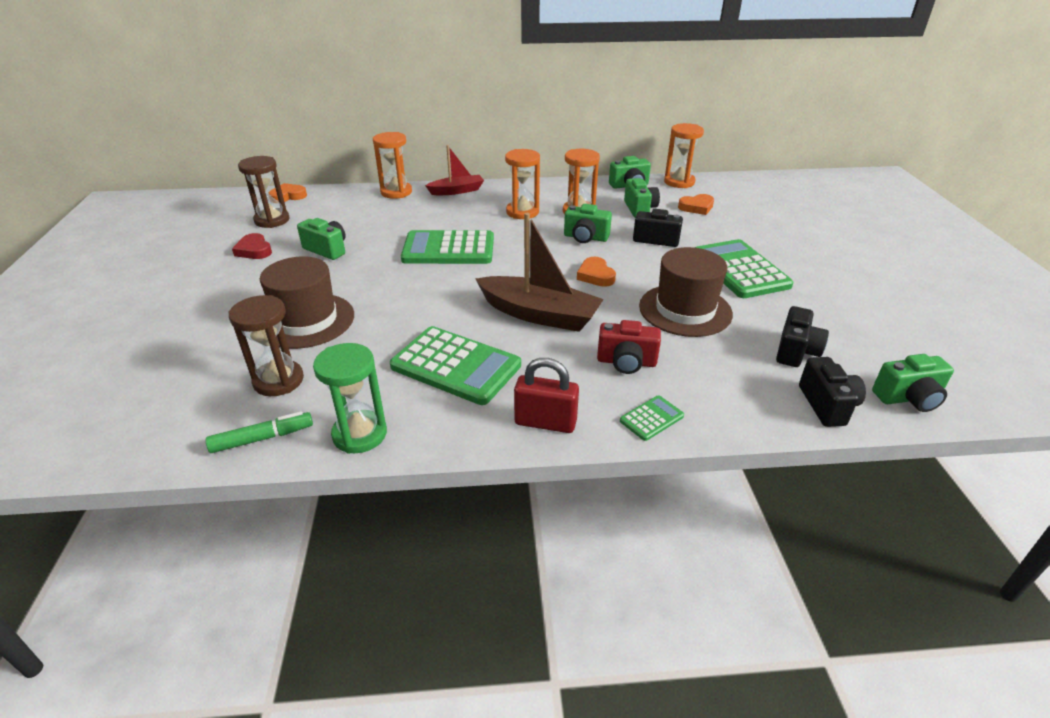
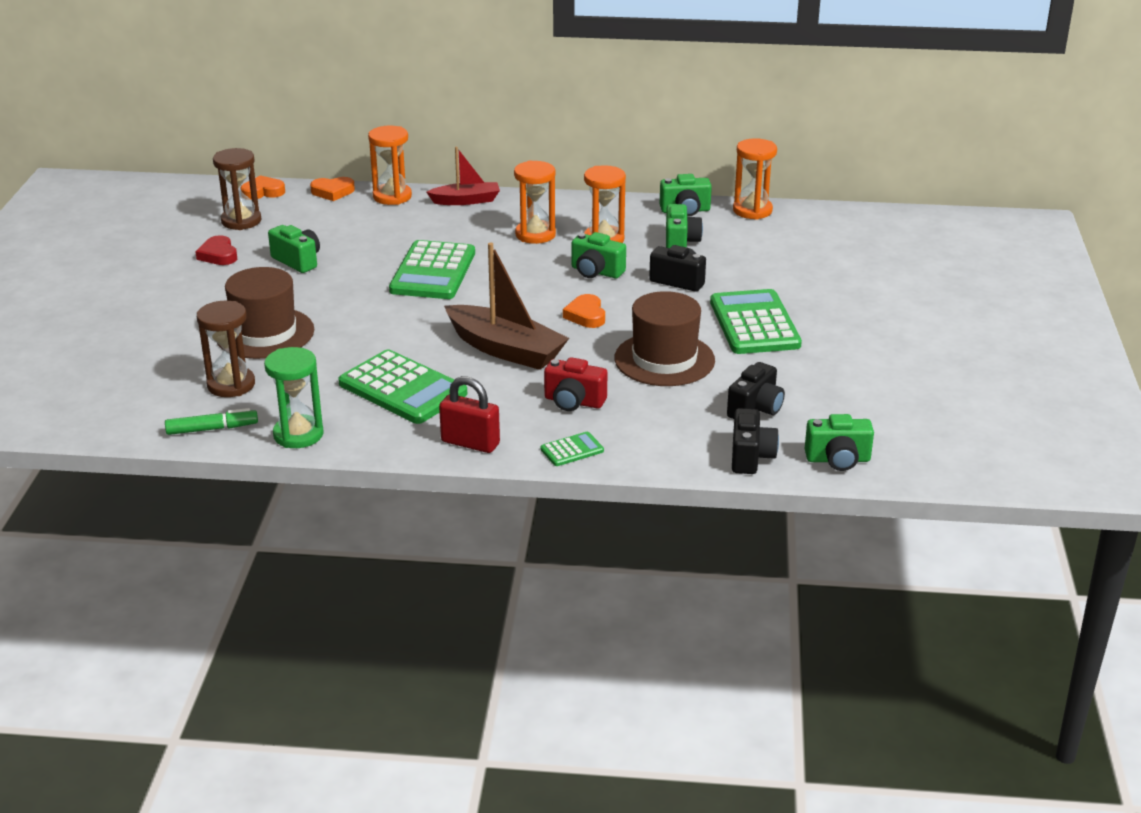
camera: 10 degrees right, 5 degrees down
green calculator [401,230,494,264] -> green calculator turned 90 degrees counterclockwise [389,240,475,299]
orange heart [678,194,714,215] -> orange heart moved to [310,177,355,201]

